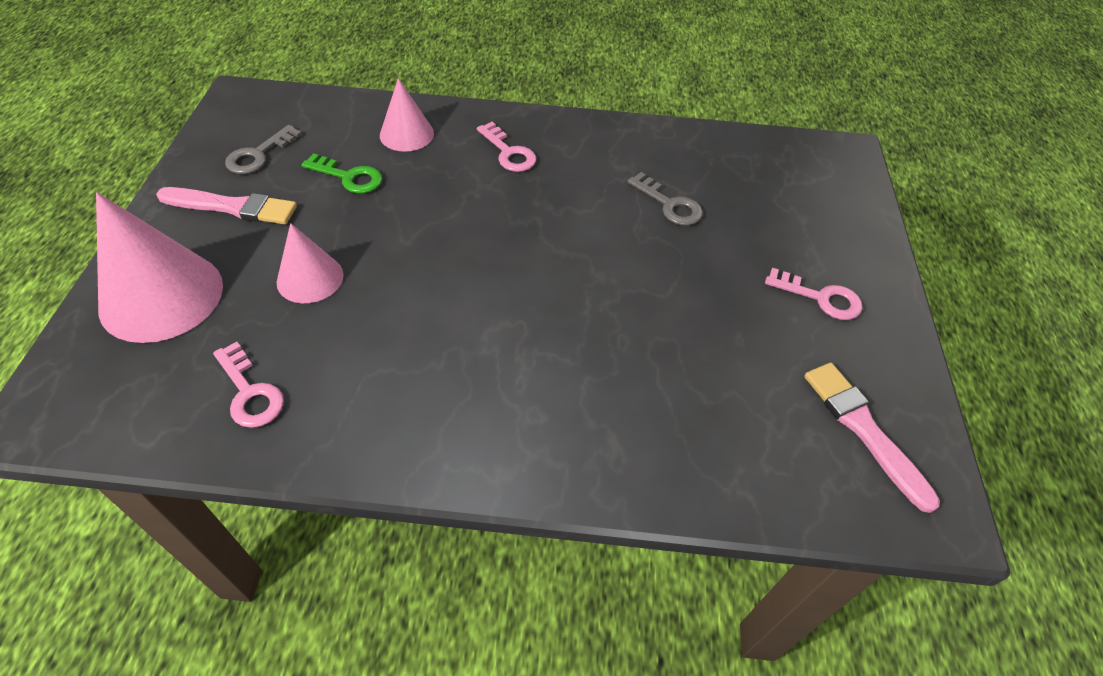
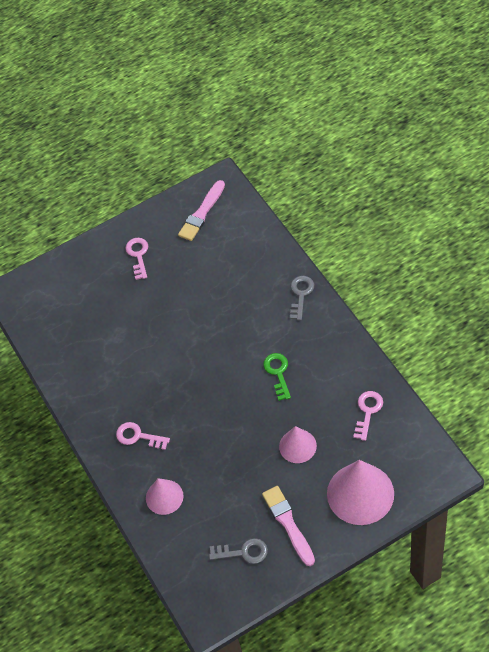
camera: 115 degrees left, 5 degrees up
green key [301,153,382,193] -> green key moved to [263,353,291,401]
pink key [477,122,536,172] -> pink key turned 90 degrees counterclockwise [116,422,170,450]
grey key [627,172,703,226] -> grey key moved to [290,276,314,320]

